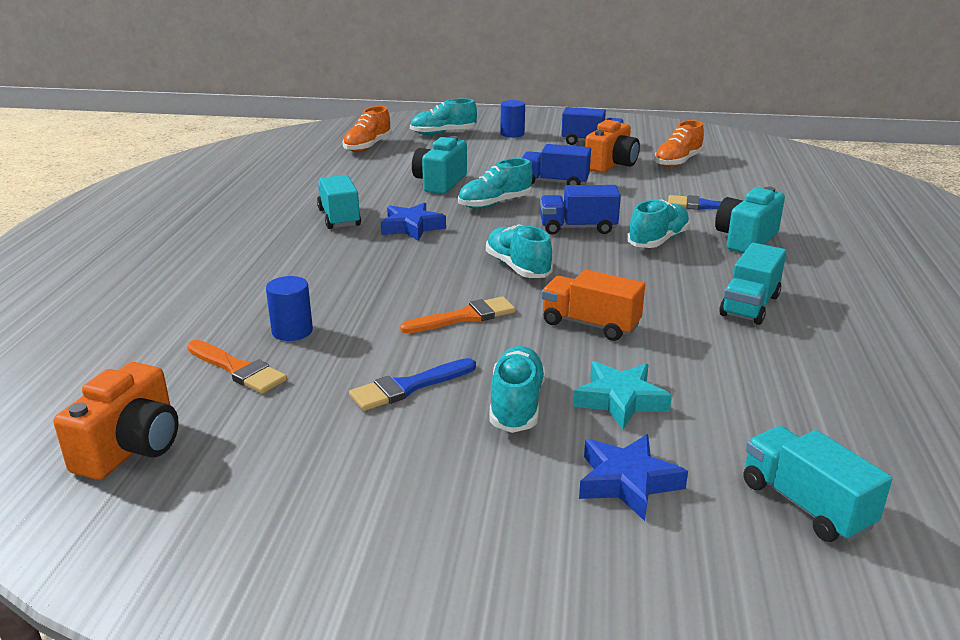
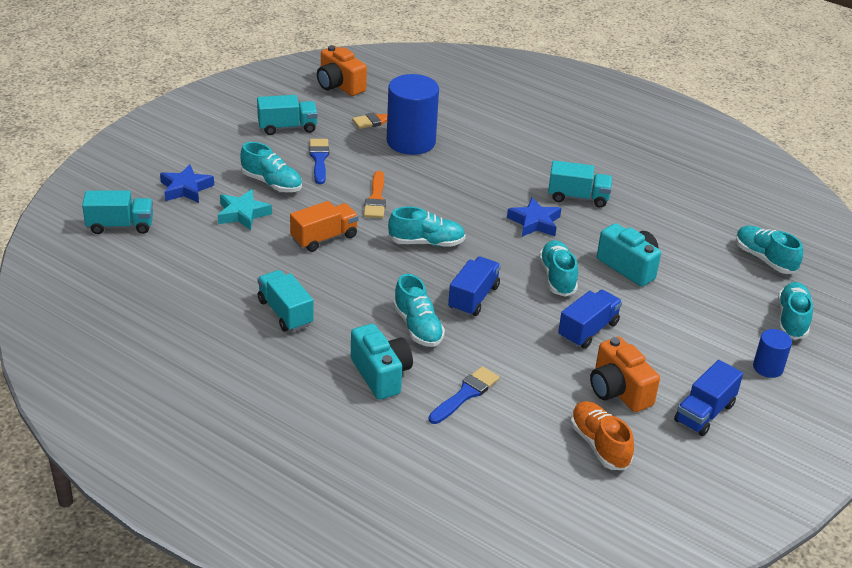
camera: 115 degrees right, 10 degrees up
blue cylinder [266,276,313,341] -> blue cylinder [387,74,439,155], size x2.01
orange shoe [343,106,392,152] -> turquoise shoe [736,226,803,274]
none -> turquoise truck [257,95,318,135]

